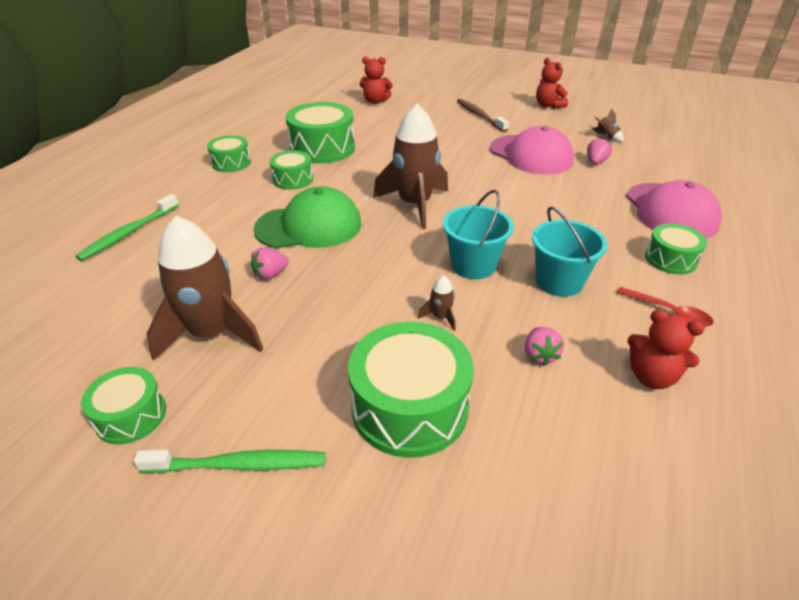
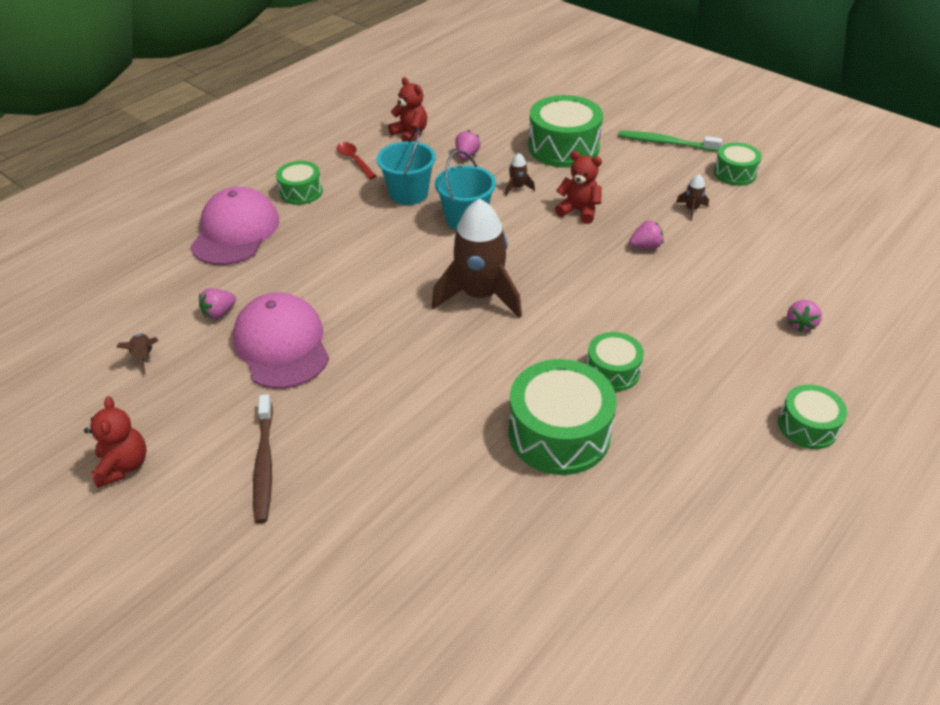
camera: 160 degrees left, 5 degrees up
green toothbrush [76,194,179,261] -> pink strawberry [787,300,822,332]
brown rocket [146,216,263,361] -> brown rocket [676,174,709,221], size x0.40
green drum [207,135,251,172] -> green drum moved to [778,384,847,449]
green cap [254,186,361,248] -> none
red teddy bear [360,56,393,104] -> red teddy bear moved to [555,151,602,224]

